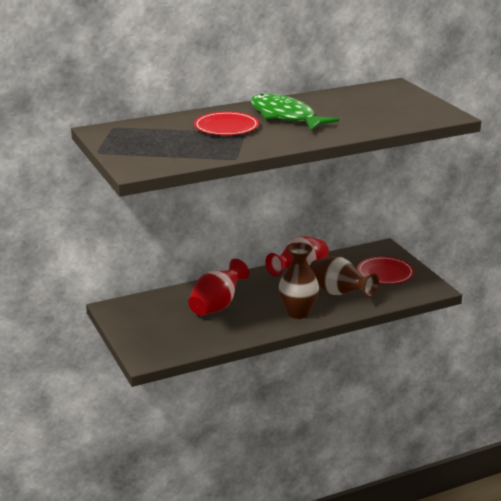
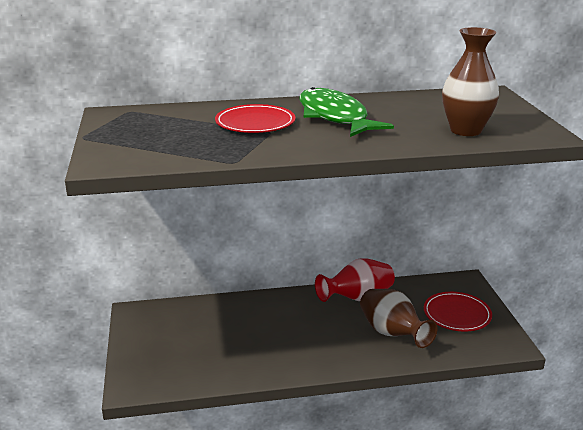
camera: 15 degrees right, 0 degrees up
red vase [188,259,249,316] -> none
brown vase [279,243,319,319] -> brown vase moved to [442,27,499,136]

